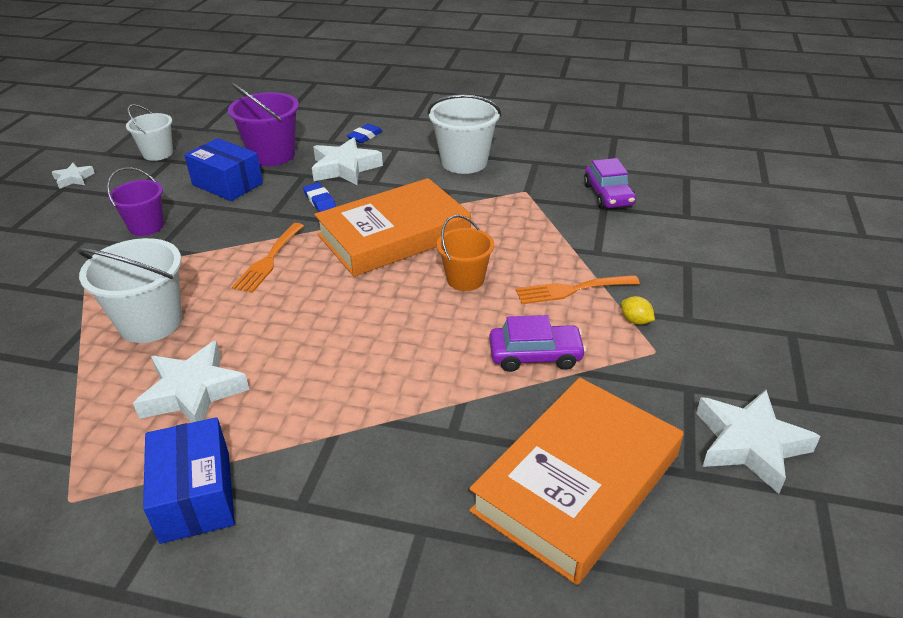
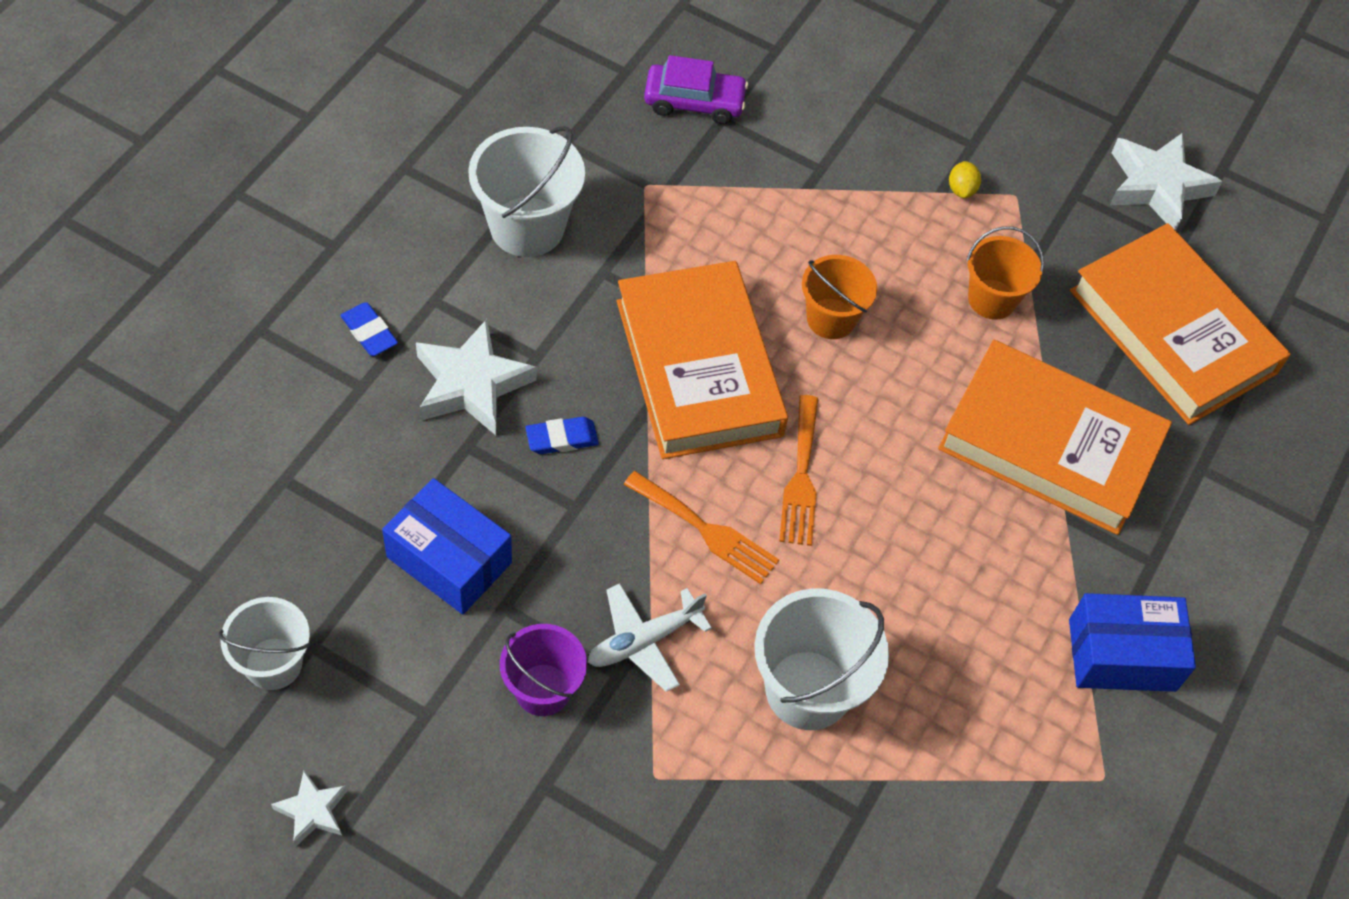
camera: 80 degrees left, 20 degrees up
white star [133,340,250,423] -> none
blue box [184,138,263,201] -> blue box turned 75 degrees clockwise [382,478,512,614]
purple bucket [228,83,299,166] -> none
purple car [489,315,586,372] -> orange bucket [966,226,1044,320]
orange fork [516,275,640,304] -> orange fork moved to [779,395,818,546]
yellow lemon [621,296,655,325] -> yellow lemon turned 60 degrees counterclockwise [949,161,981,198]
none -> white plane [588,583,712,692]
none -> orange book [938,340,1172,535]

